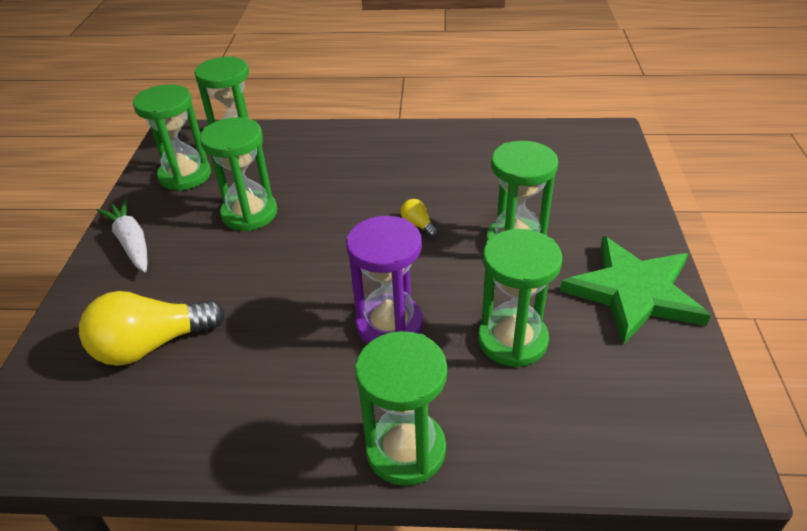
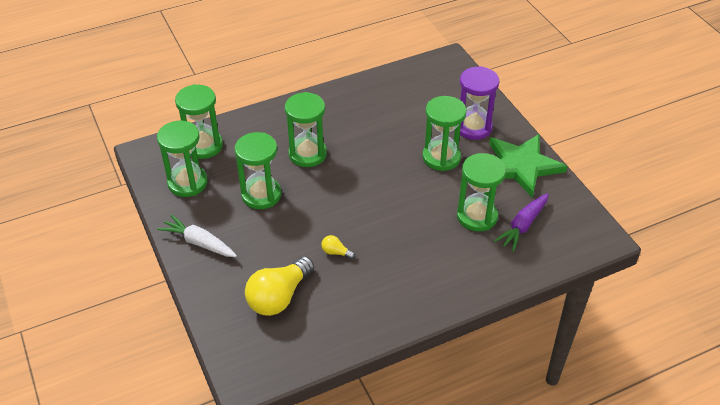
camera: 30 degrees left, 5 degrees up
purple hourglass [346,216,423,344] -> purple hourglass moved to [460,66,499,140]
green hourglass [355,331,447,486] -> green hourglass moved to [285,92,327,167]
yellow light bulb [401,199,438,238] -> yellow light bulb moved to [321,235,355,259]
none -> purple carrot [494,193,549,252]

